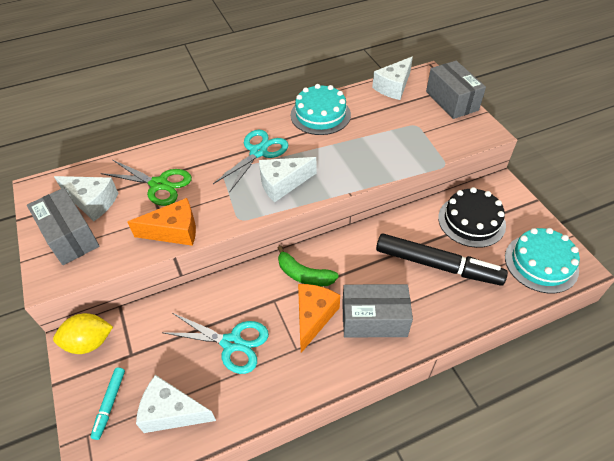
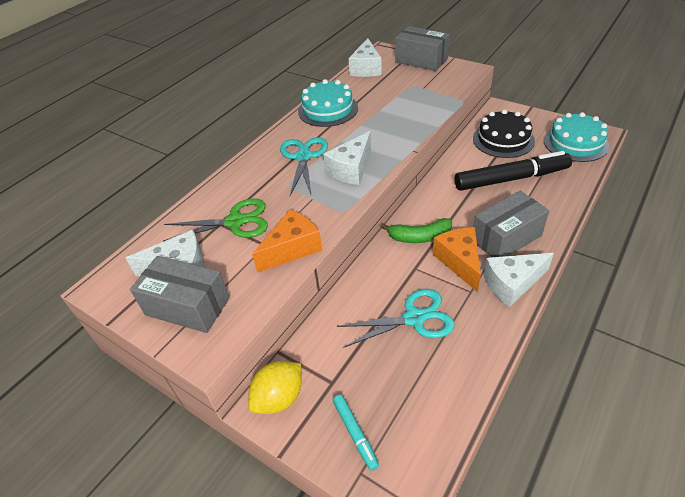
camera: 30 degrees left, 5 degrees down
white cheese [136,375,216,433] -> white cheese moved to [483,253,554,307]

